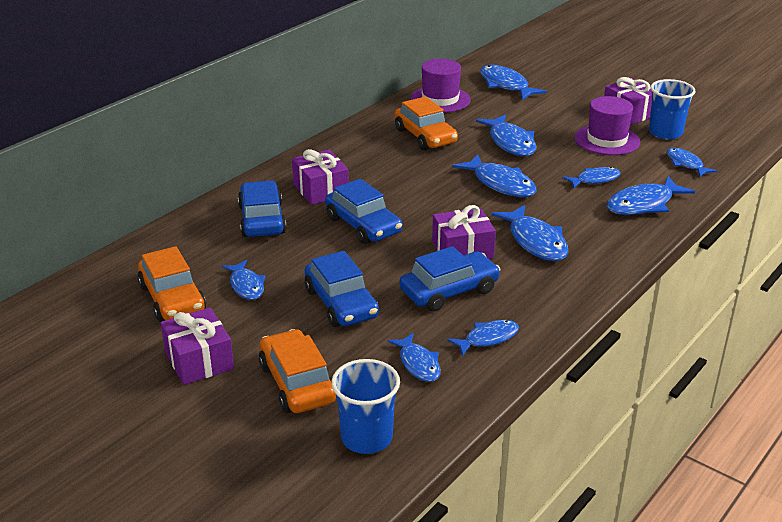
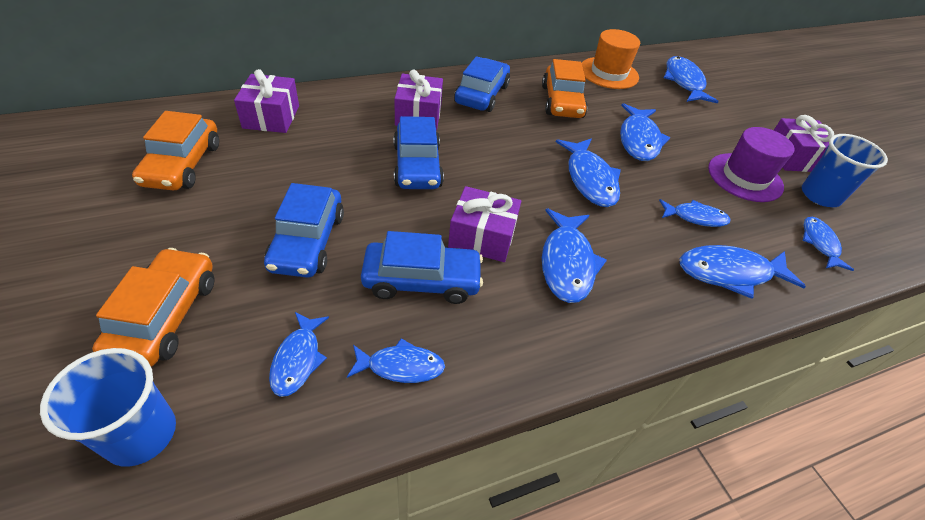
camera: 25 degrees right, 15 degrees up
purple gift [161,308,234,385] -> purple gift moved to [234,69,299,133]
blue fish [222,260,266,300] -> none
blue car [238,180,287,237] -> blue car moved to [454,56,510,112]
purple hat [410,59,471,113] -> orange hat [582,29,640,89]

